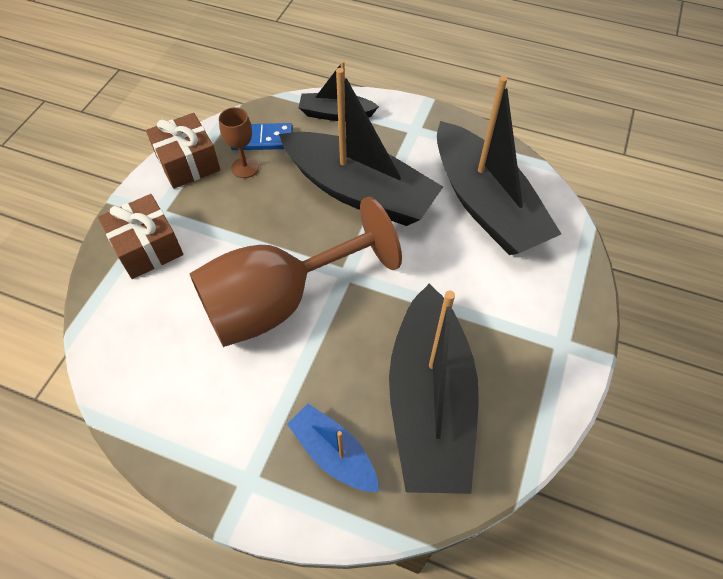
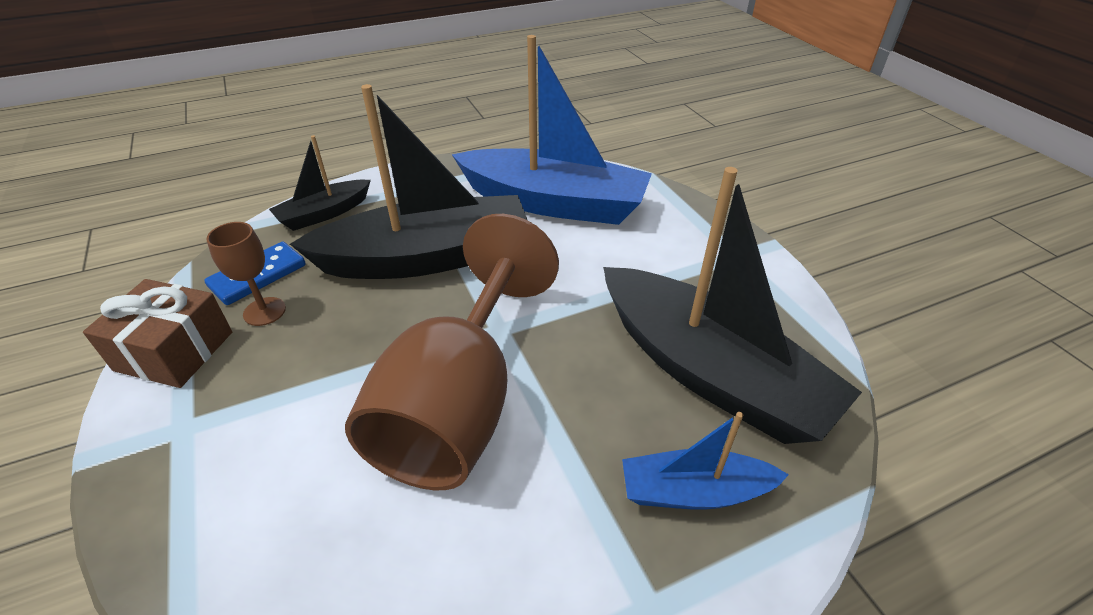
camera: 45 degrees left, 15 degrees down
brown gift [98,194,183,279] -> none
black boat [437,76,561,255] -> blue boat [452,35,652,225]

